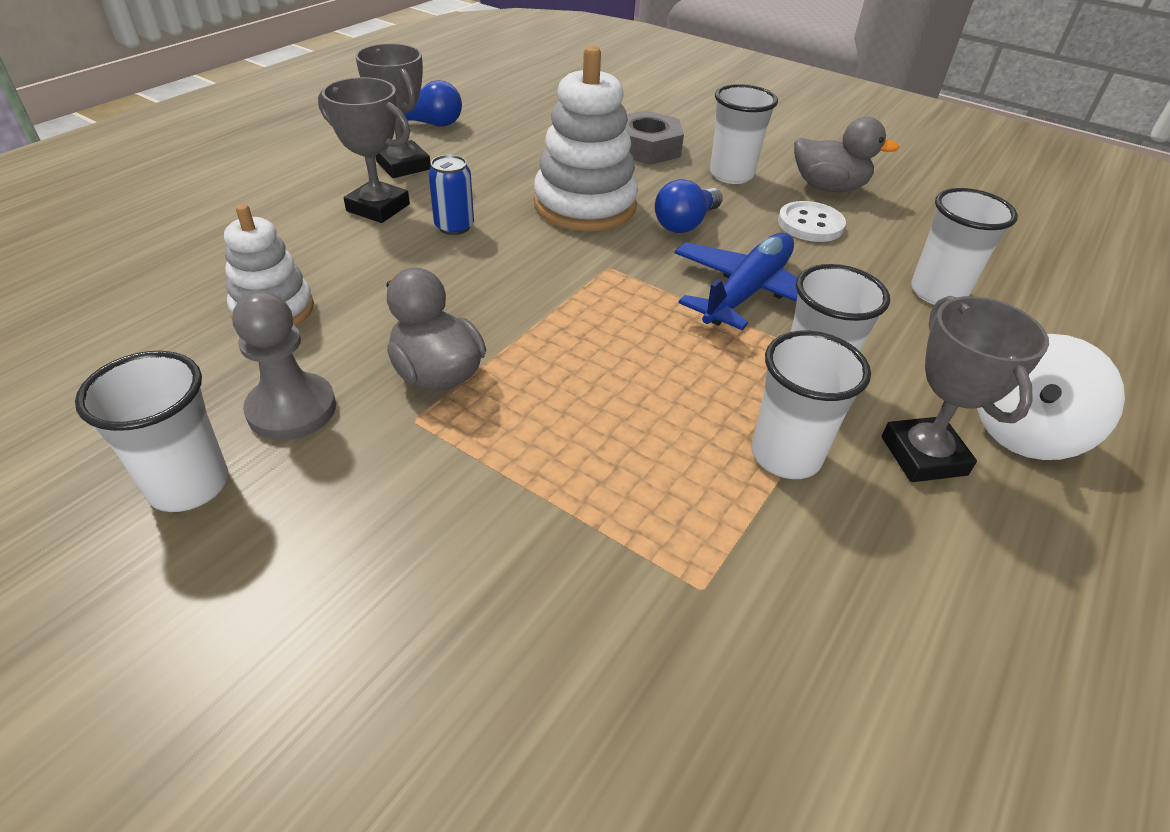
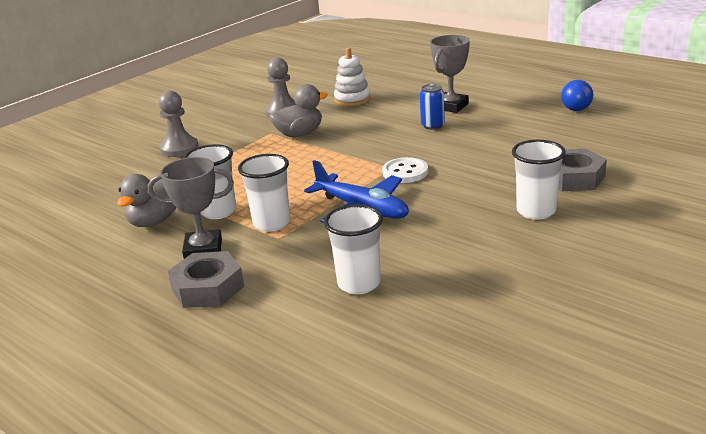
camera: 100 degrees right, 15 degrees down
white cup [75,351,228,512] -> none
grey trophy [355,43,431,178] -> none
white stacking toy [534,46,638,231] -> none
blue light bulb [655,179,723,233] -> none
white button [778,201,846,242] -> white button moved to [382,157,428,183]
grey duck [794,117,900,192] -> grey duck moved to [117,174,176,227]
white spinning top [977,334,1125,460] -> grey nut [168,251,244,308]
none -> grey pawn [158,91,199,157]

